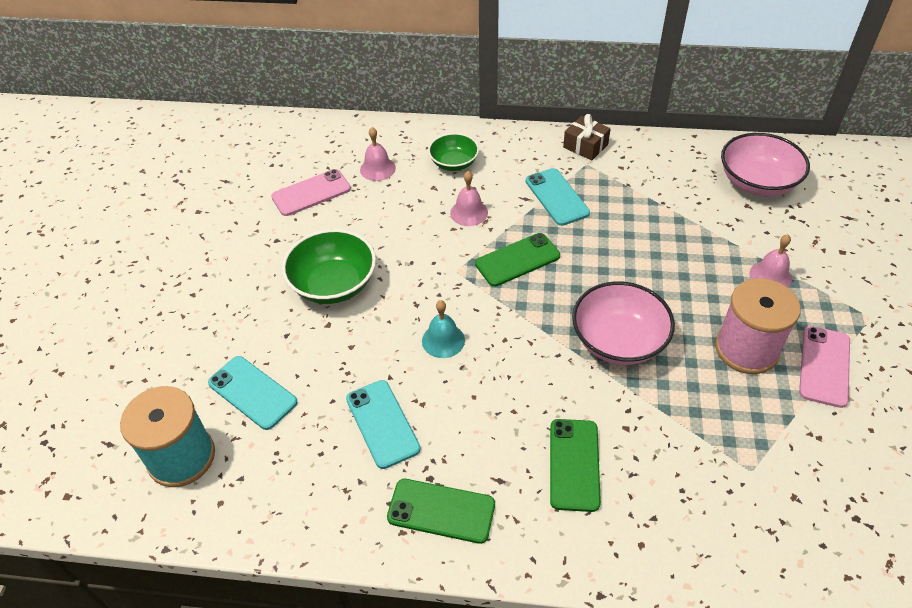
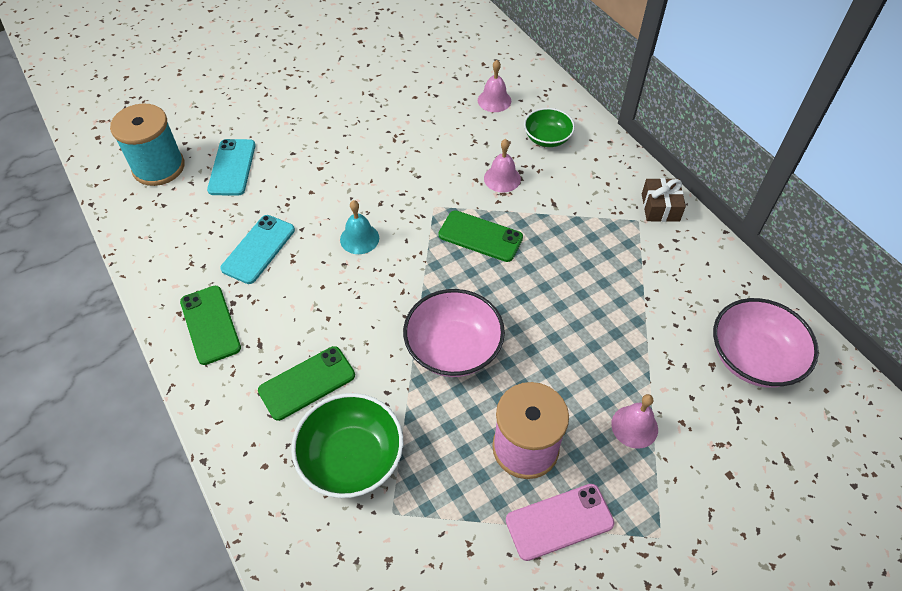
camera: 50 degrees right, 5 degrees up
pink phone [271,169,351,216] -> none
green bowl [282,229,376,304] -> green bowl moved to [291,393,403,498]
turquoise phone [526,168,590,226] -> none

